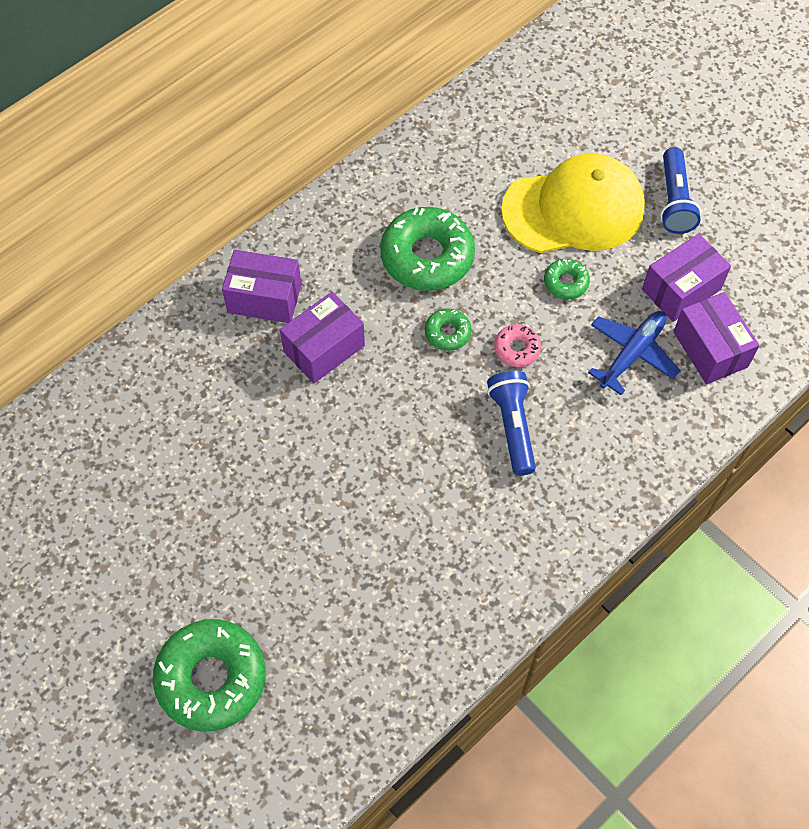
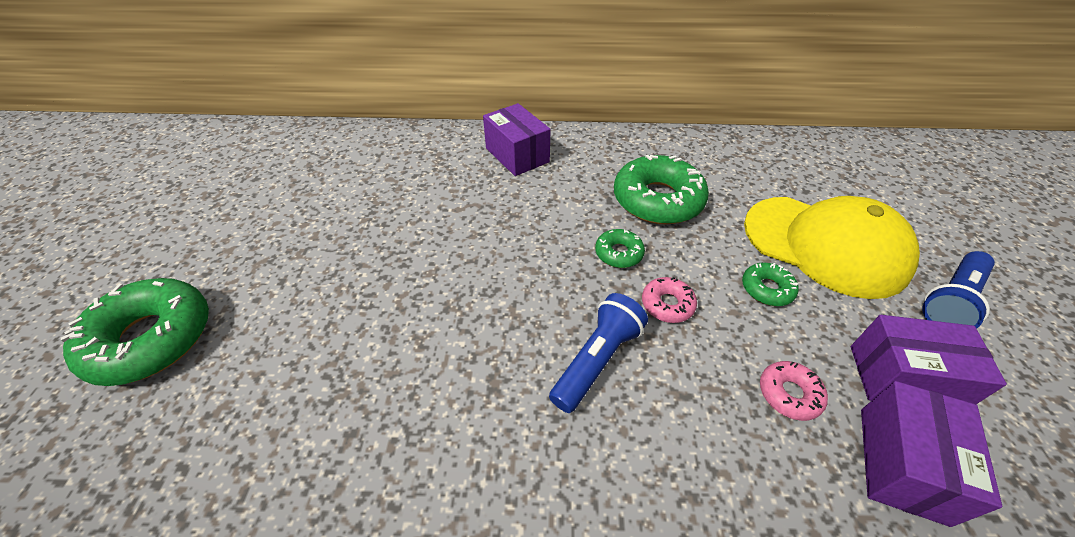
camera: 45 degrees right, 15 degrees down
purple box [280,292,365,383] -> none
blue plane [588,311,680,395] -> pink donut [760,361,828,421]

